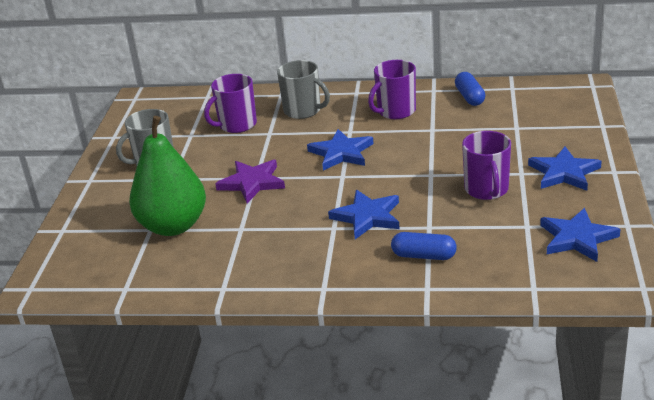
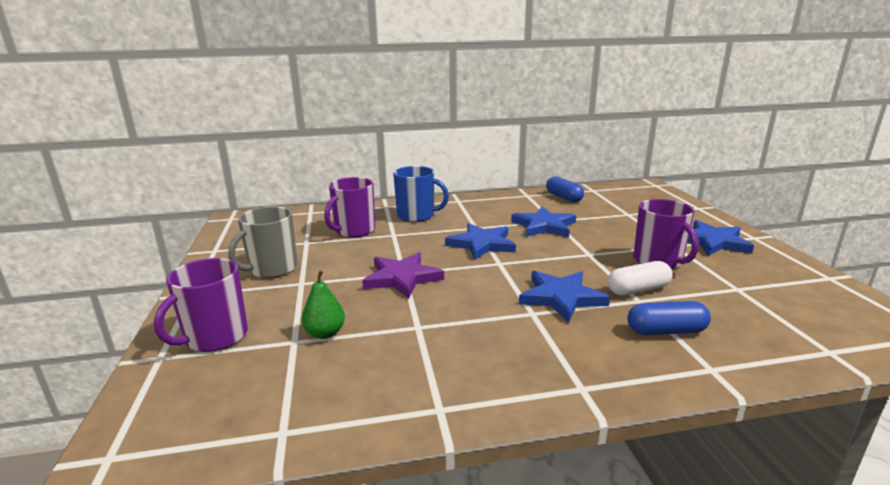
camera: 20 degrees left, 10 degrees down
green pear [129,116,206,236] -> green pear [301,270,345,339], size x0.42
grey mug [277,60,330,119] -> blue mug [393,166,449,222]
purple mug [368,60,416,119] -> purple mug moved to [154,258,248,352]
blue star [540,208,620,262] -> blue star moved to [511,207,576,237]
none -> white capsule [608,261,673,296]

